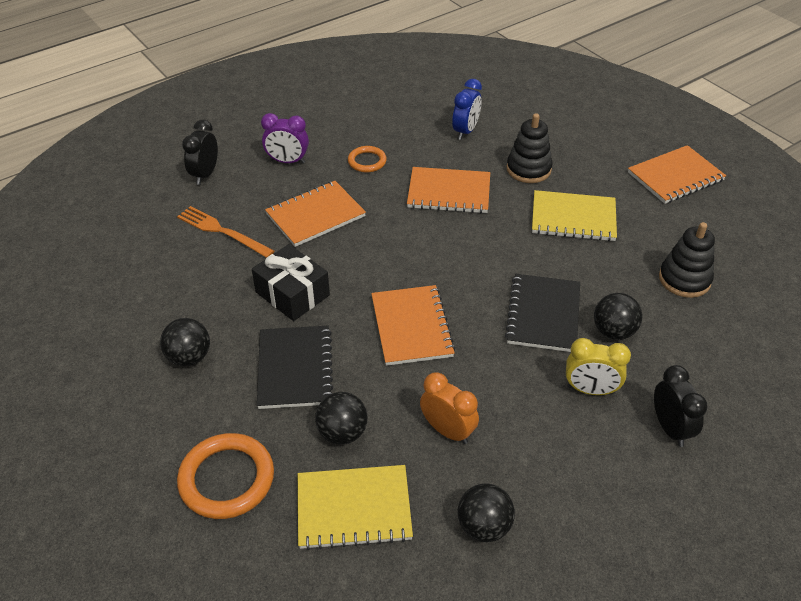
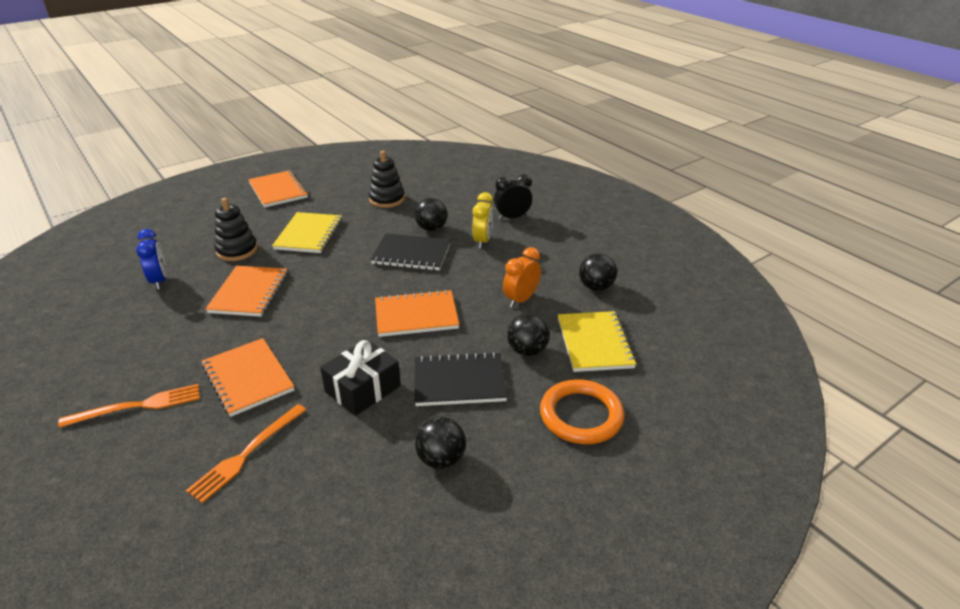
camera: 90 degrees left, 10 degrees down
black clock [182,120,218,185] -> none
purple clock [261,113,309,164] -> orange fork [58,384,200,428]
orange ring [348,146,387,172] -> none
blue clock [452,79,482,140] -> blue clock turned 45 degrees clockwise [136,229,167,290]

